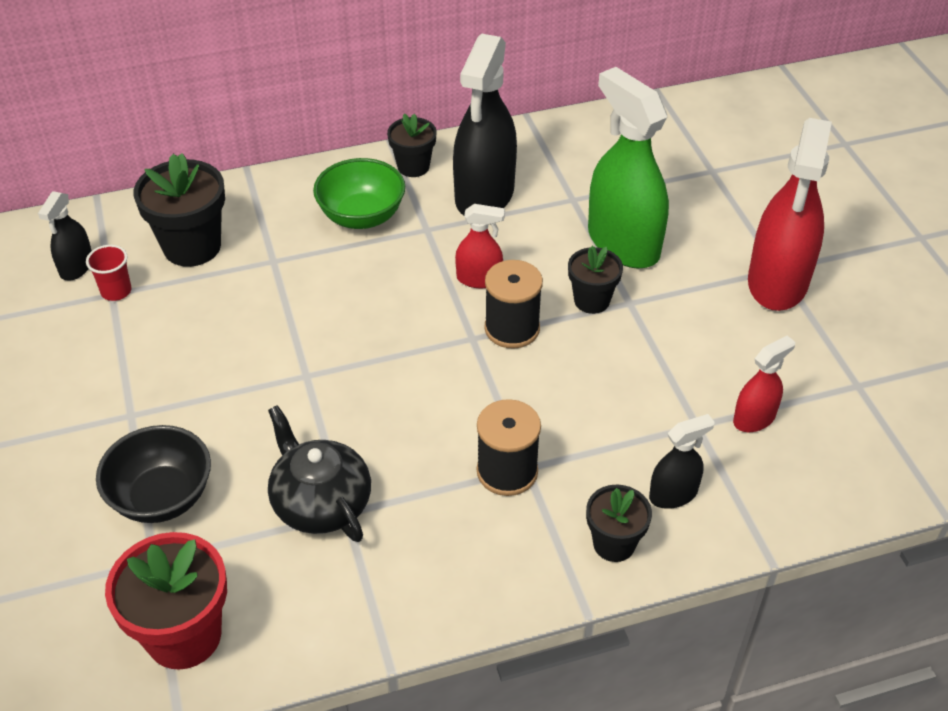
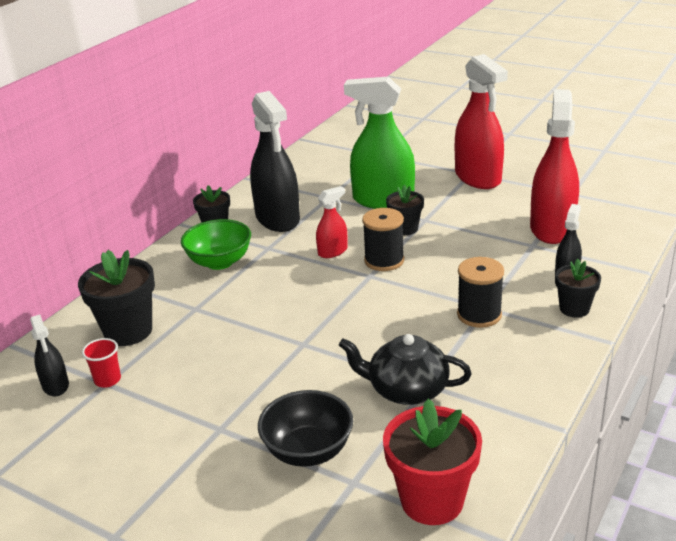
camera: 40 degrees left, 15 degrees down
red spray bottle [733,336,795,432] -> red spray bottle [530,89,579,244], size x2.04

